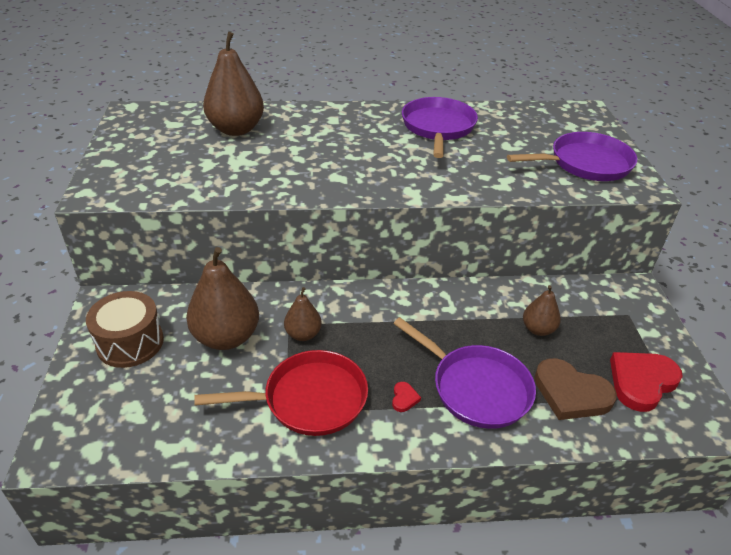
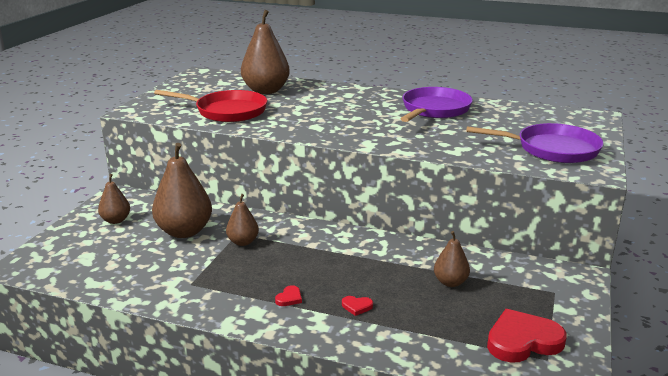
camera: 25 degrees right, 15 degrees down
brown drum [86,291,164,368] -> brown pear [98,174,130,224]
red pan [194,350,368,436] -> red pan moved to [154,90,267,122]
purple pan [393,317,536,429] -> red heart [342,296,373,316]
brown heart [534,358,617,420] -> none

